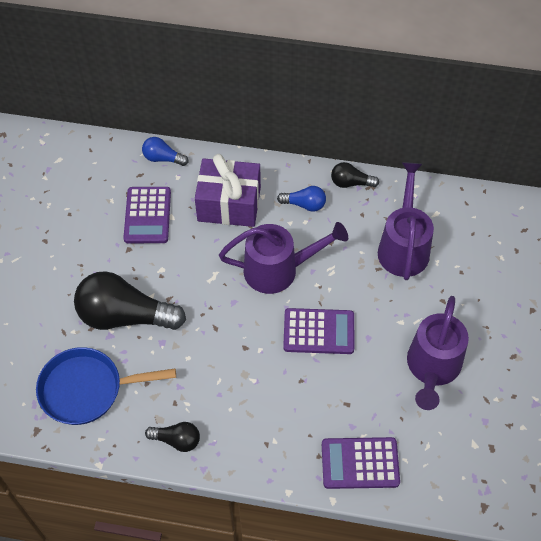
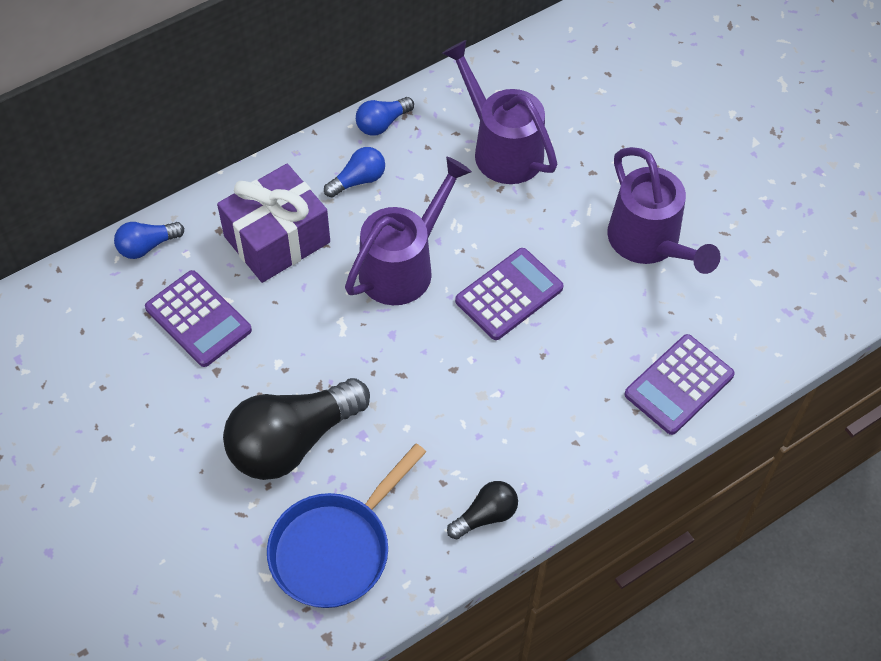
camera: 45 degrees left, 0 degrees up
black light bulb [331,162,379,188] -> blue light bulb [356,97,414,136]

